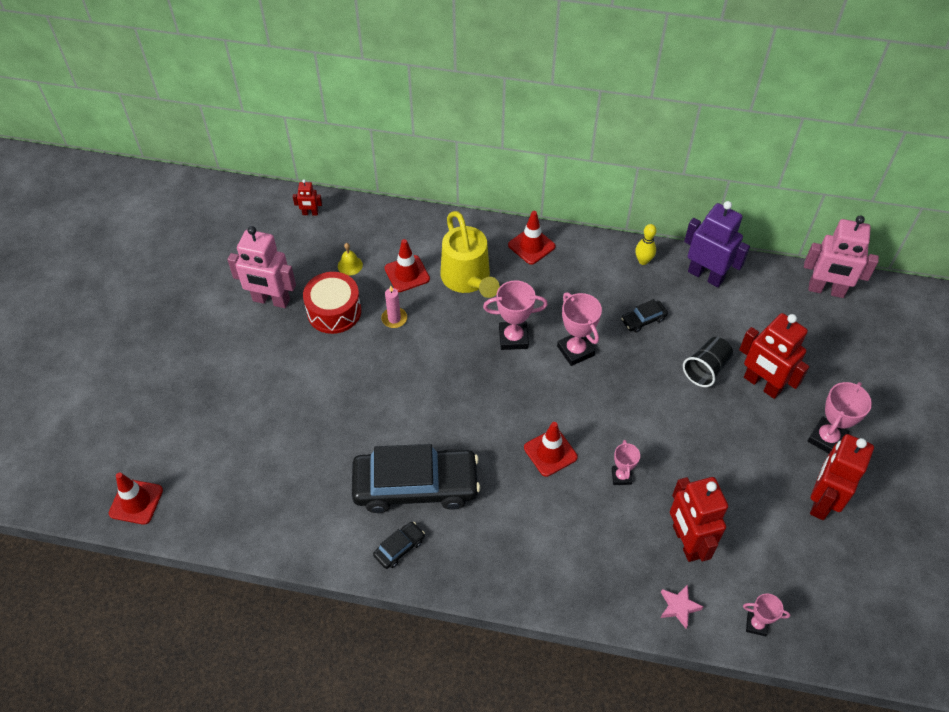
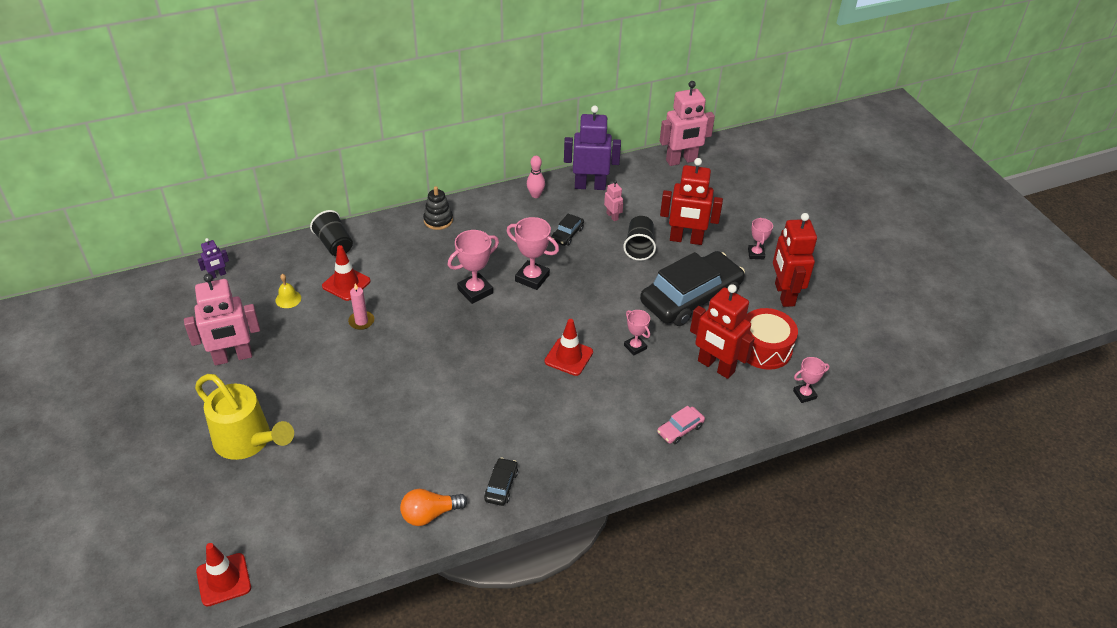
camera: 35 degrees left, 10 degrees down
red robot [293,179,322,216] -> purple robot [197,238,229,279]
red drum [303,272,361,334] -> red drum moved to [745,308,798,370]
black car [352,444,480,513] -> black car moved to [640,251,745,326]
yellow watering can [441,211,500,298] -> yellow watering can moved to [195,374,294,460]
red traffic cone [508,211,556,265] -> black stacking toy [423,186,453,230]
yellow bowling pin [635,224,656,265] -> pink bowling pin [527,156,545,198]
pink star [661,584,703,628] -> none
pink trophy [808,382,872,453] -> pink trophy [748,217,773,259], size x0.61
none -> black cup [310,210,353,256]
none -> orange light bulb [400,489,468,526]
none -> pink robot [604,180,623,221]
none -> pink car [657,406,705,444]

